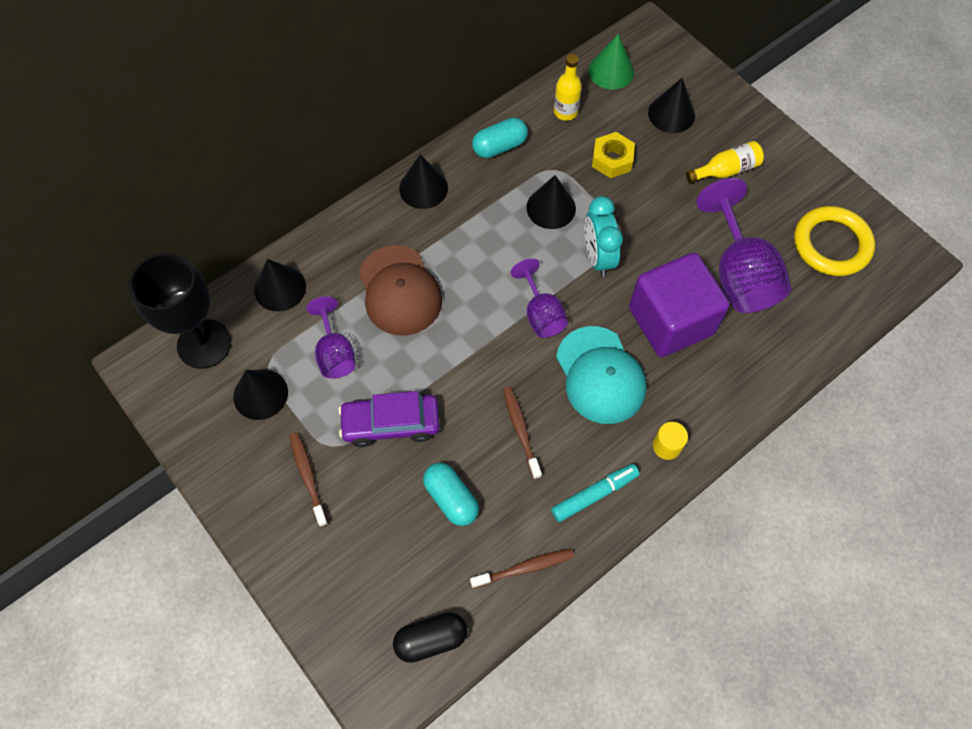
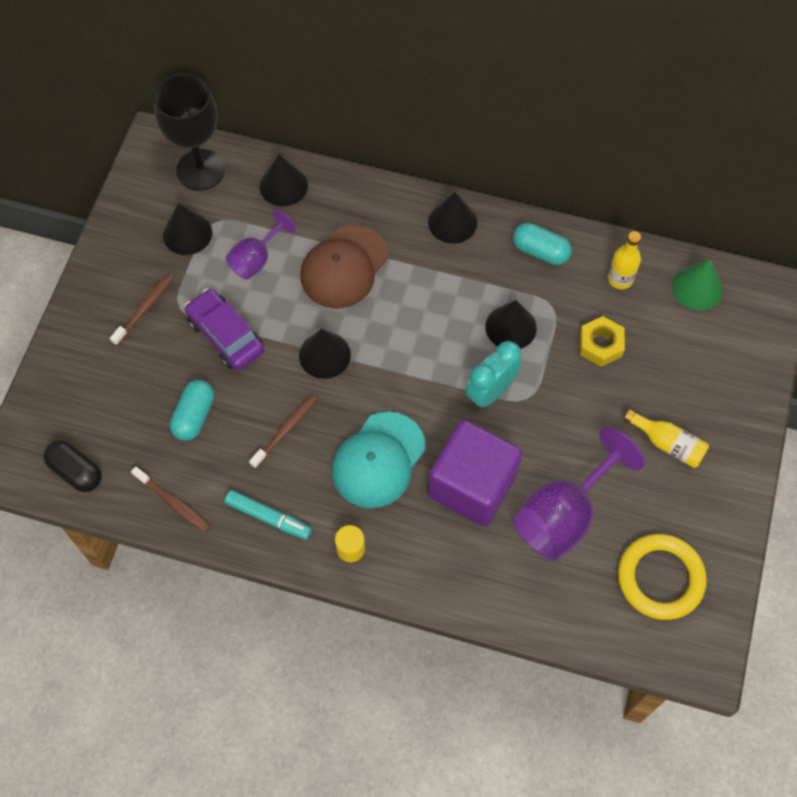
camera: 55 degrees right, 0 degrees up
purple goblet [511,258,568,338] -> none
black cone [648,78,695,133] -> black cone moved to [299,329,351,379]

